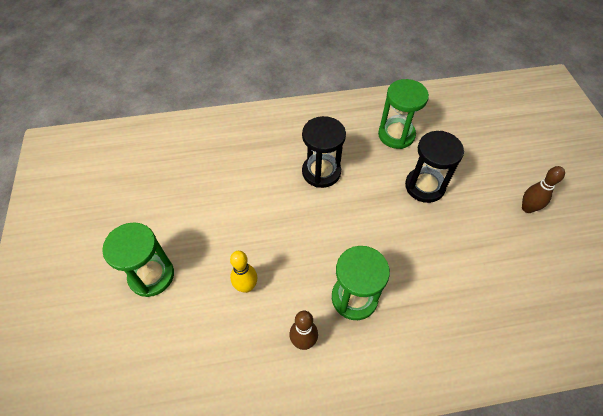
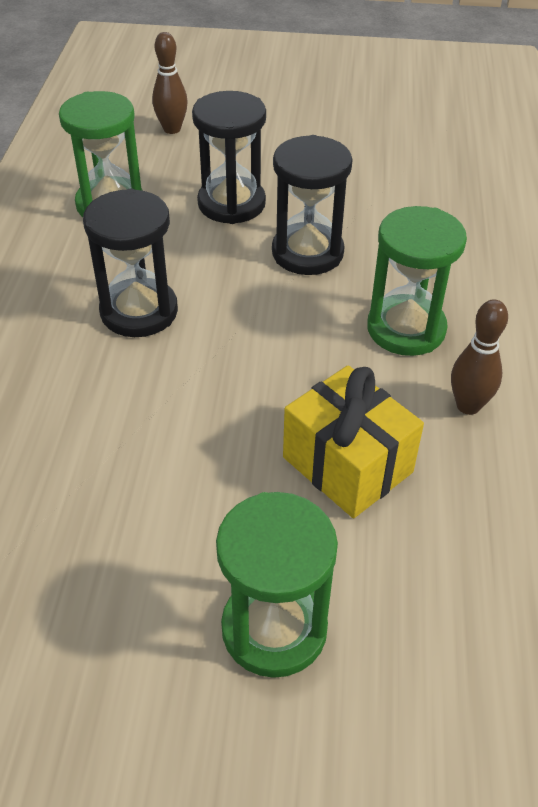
camera: 75 degrees left, 10 degrees down
yellow bowling pin [230,251,257,293] -> yellow gift [283,365,424,518]
brown bowling pin [522,166,565,213] -> brown bowling pin moved to [152,32,188,134]
none -> black hourglass [272,135,353,275]

